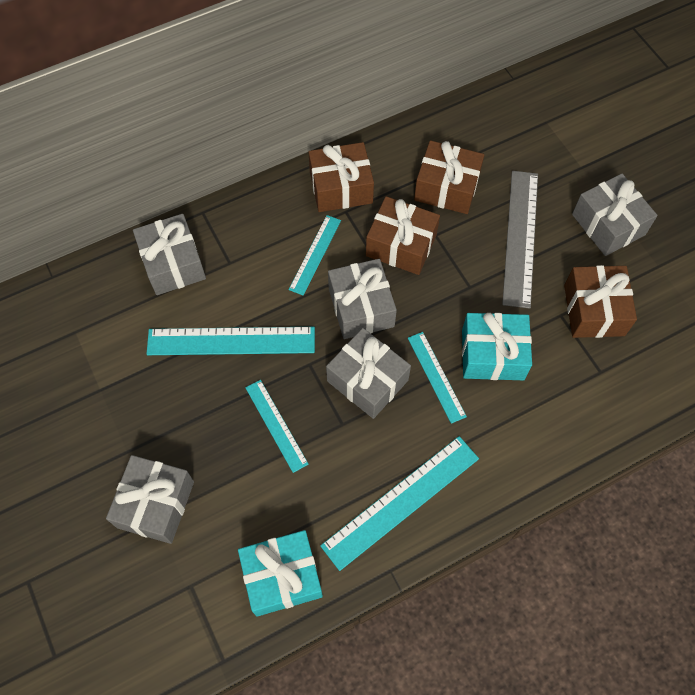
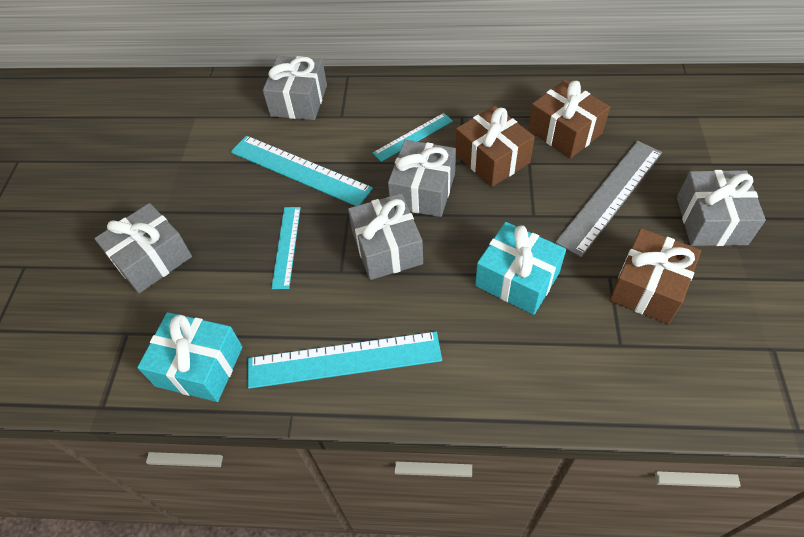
camera: 35 degrees right, 10 degrees down
brown gift [308,142,374,212] -> none
turquoise ruler [408,332,467,424] -> none

